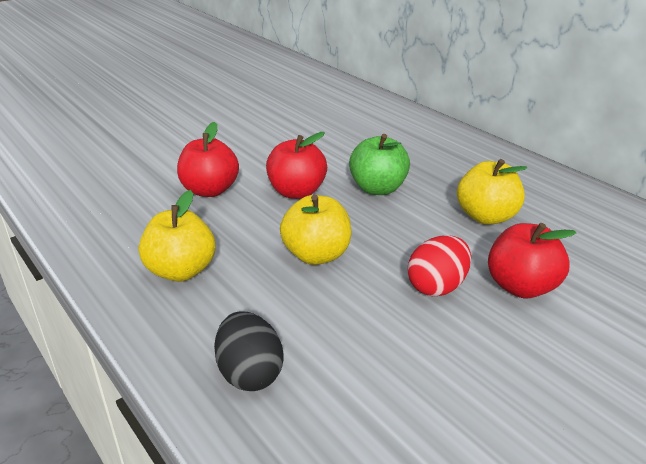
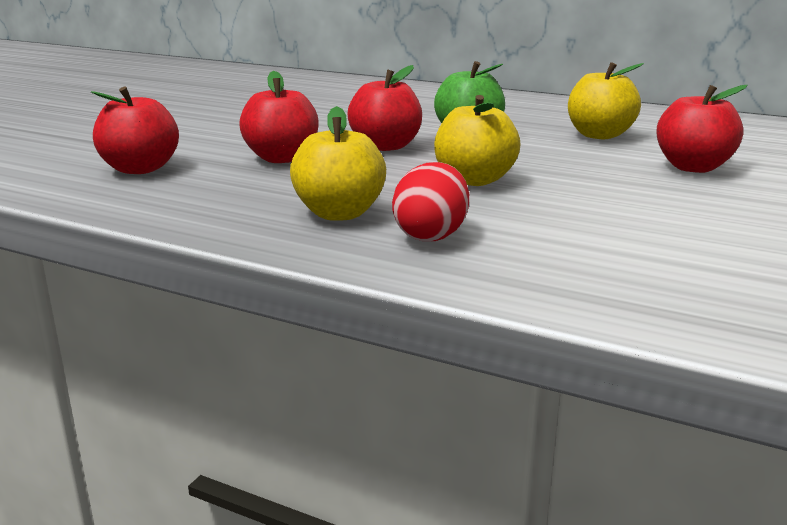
camera: 25 degrees left, 10 degrees down
black egg [214,311,284,391] -> none
red egg [408,235,471,296] -> red egg moved to [392,162,469,241]
none -> red apple [91,87,179,174]

